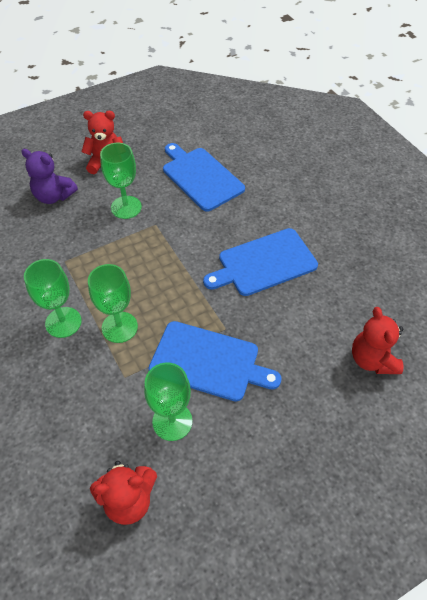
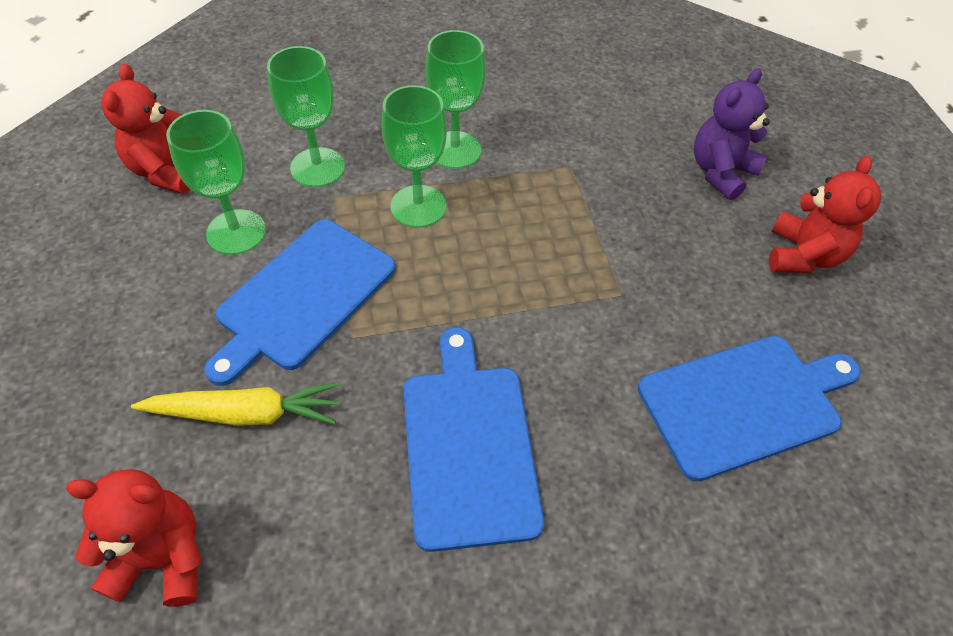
camera: 105 degrees right, 0 degrees up
green goblet [100,143,142,219] -> green goblet moved to [267,46,345,187]
none -> yellow carrot [131,382,339,426]

